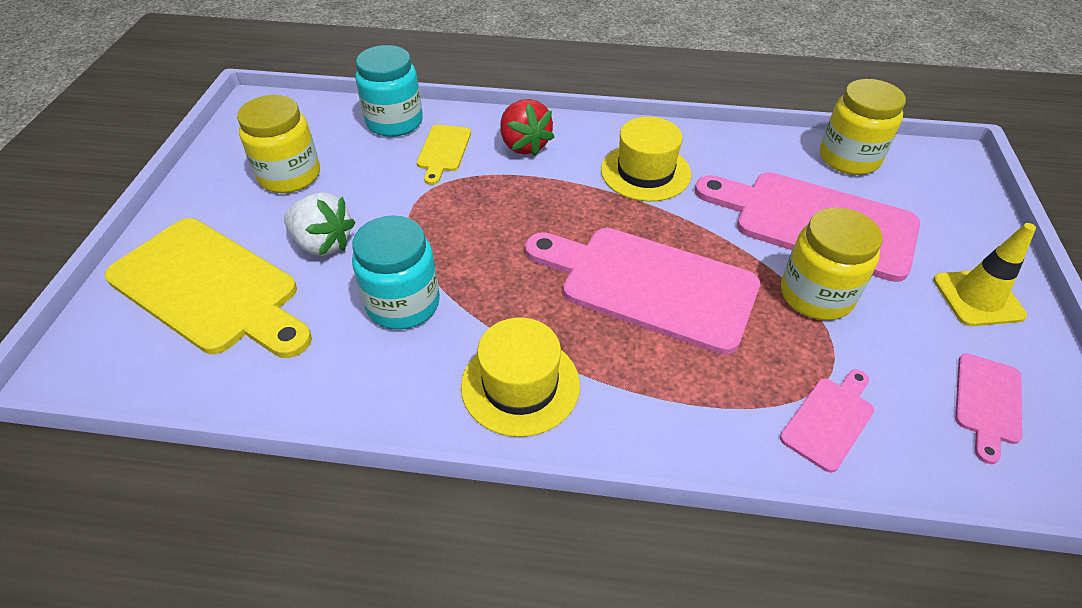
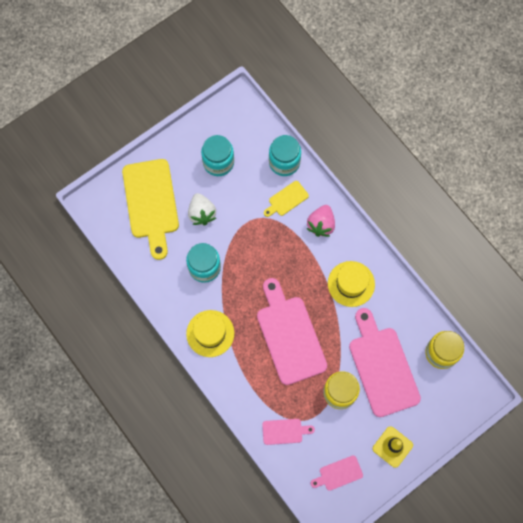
camera: 45 degrees right, 25 degrees up
yellow jar [237,95,320,193] -> turquoise jar [201,135,234,176]
red strawberry [500,99,554,156] -> pink strawberry [307,205,335,237]

